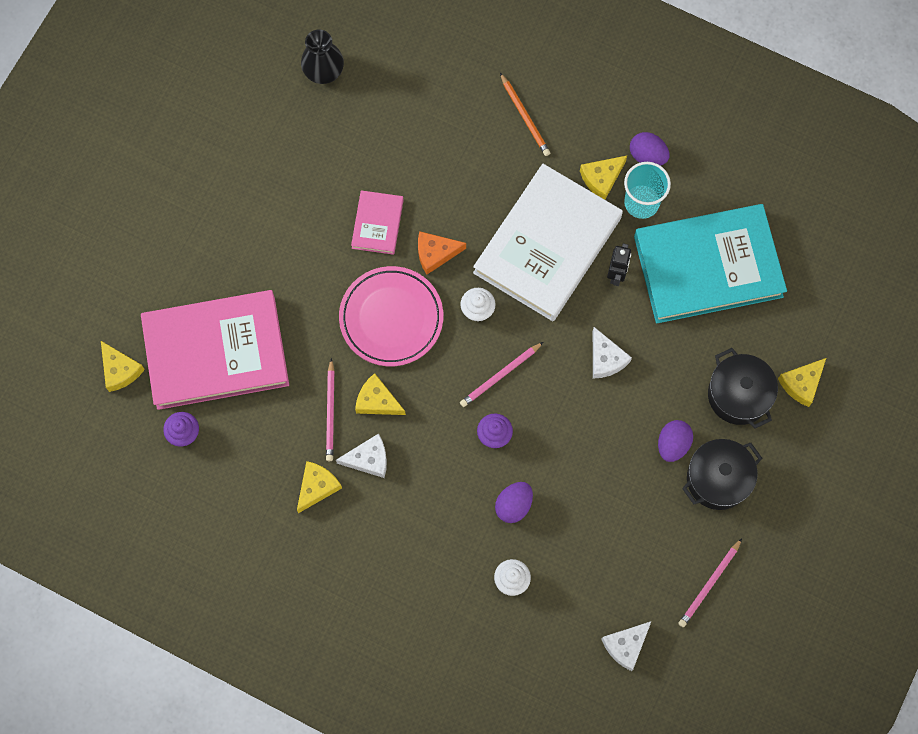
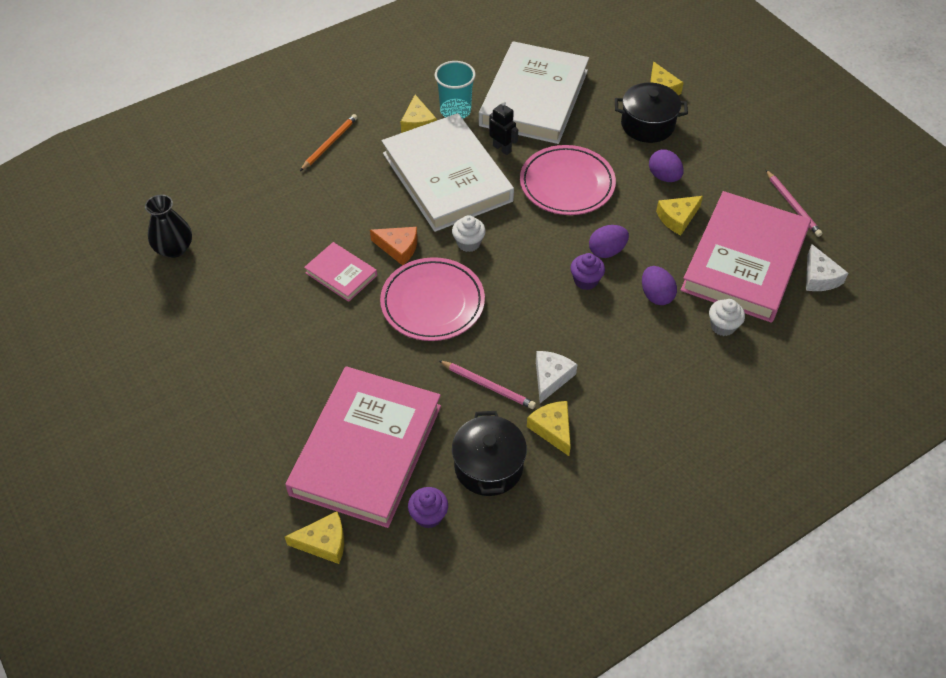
camera: 60 degrees left, 20 degrees down
yellow cheese [355,373,406,415] -> yellow cheese moved to [656,196,703,235]
orange cheese [418,231,466,274] -> orange cheese turned 90 degrees counterclockwise [370,227,417,265]
pink pencil [460,342,543,407] -> none
orange pencil [500,73,550,156] -> orange pencil turned 60 degrees counterclockwise [300,114,358,171]
white cheese [593,327,632,378] -> pink plate [520,145,616,215]
purple egg [630,132,670,166] -> purple egg moved to [589,225,629,258]
turquoise book [634,204,787,323] -> white book [479,41,589,144]
black pot [682,439,762,510] -> black pot moved to [452,411,527,496]
none -> pink book [680,191,811,323]

